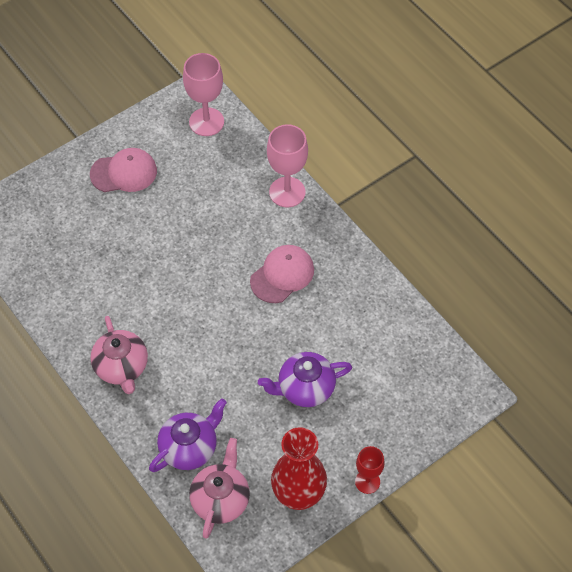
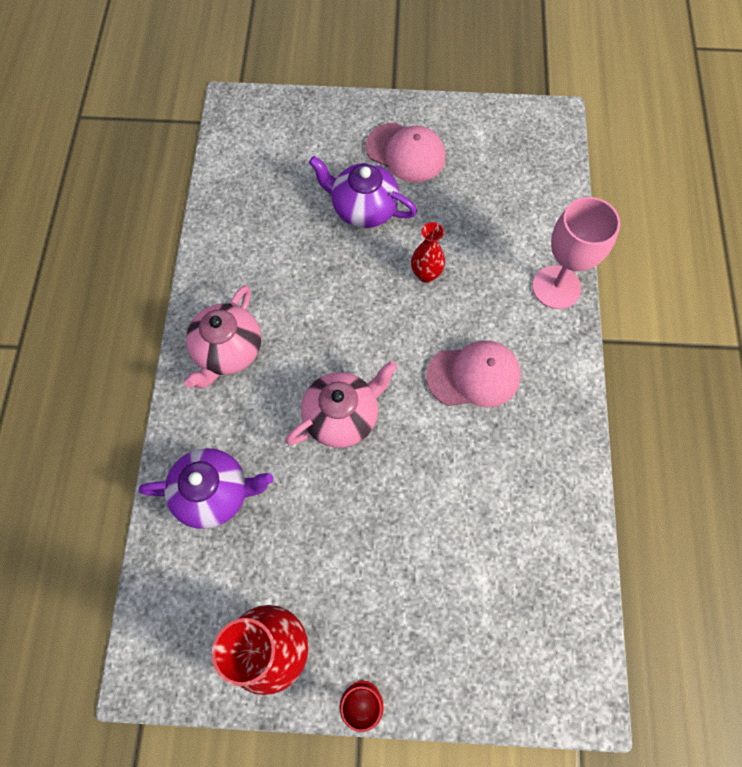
camera: 40 degrees right, 10 degrees up
pink goblet [183,53,224,136] -> none
pink teapot [189,438,250,539] -> pink teapot moved to [285,361,398,448]
purple teapot [258,352,352,407] -> purple teapot moved to [309,156,417,228]
none -> red vase [411,222,445,283]

